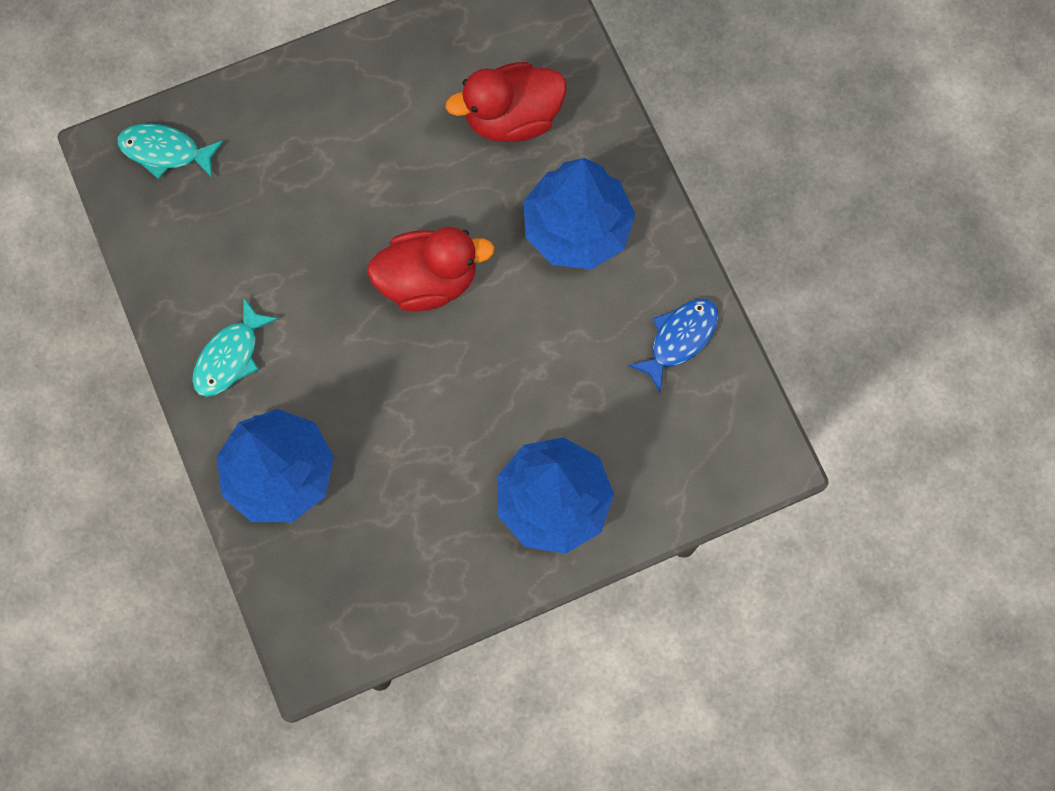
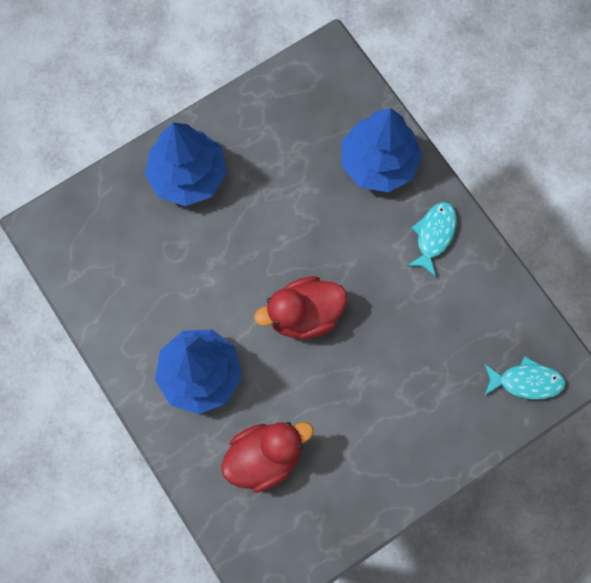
camera: 170 degrees right, 0 degrees up
blue fish [628,298,719,392] -> none

